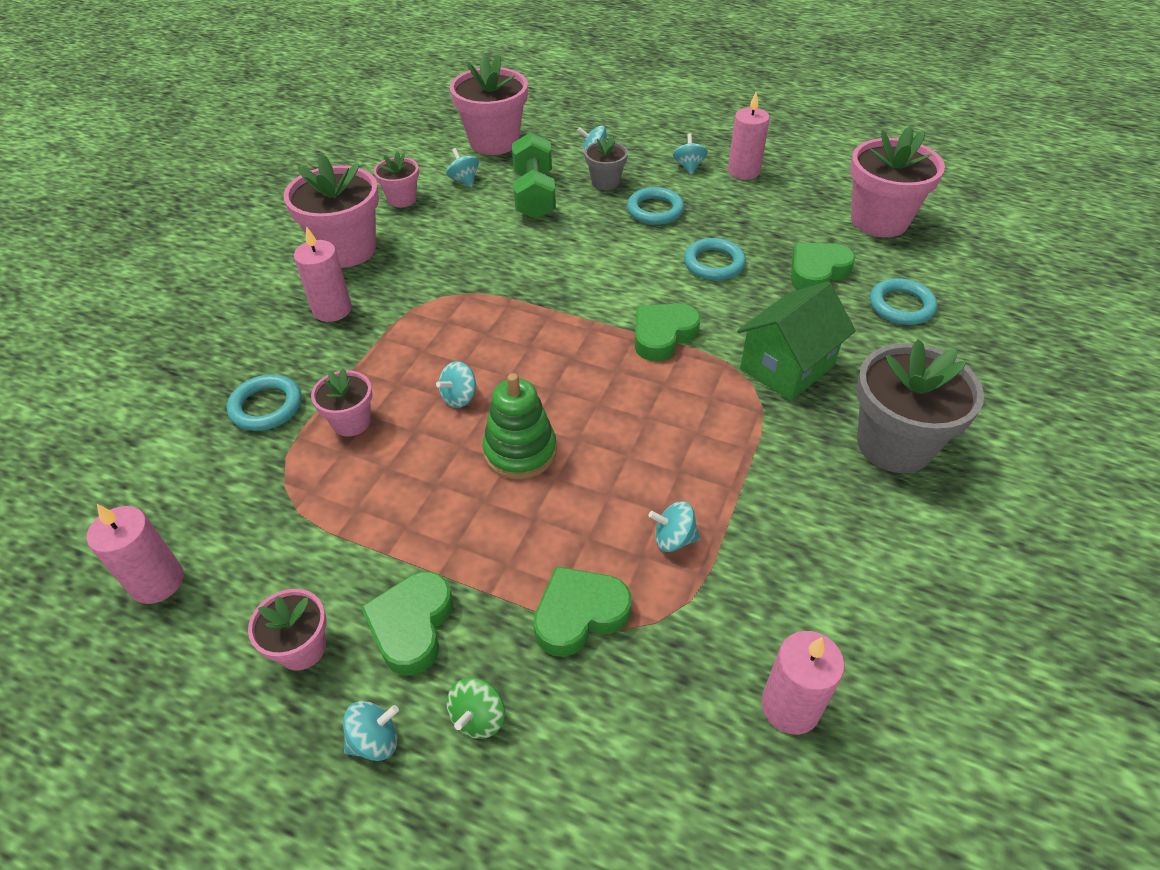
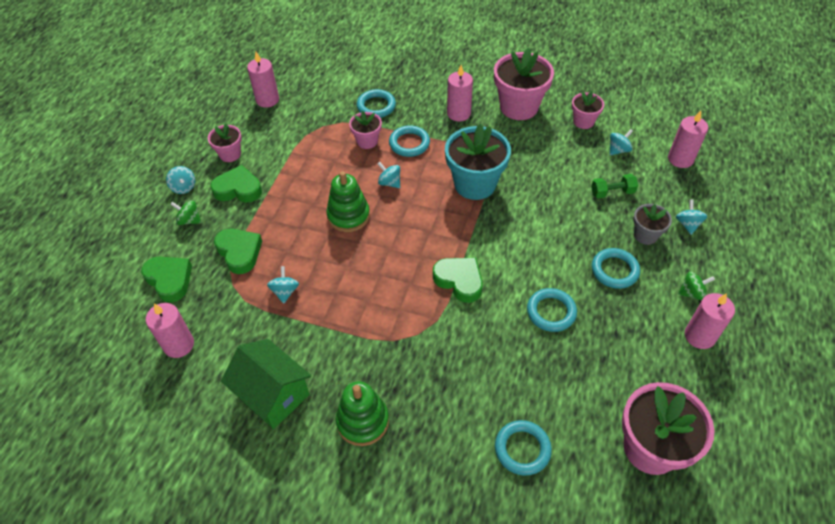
camera: 85 degrees right, 5 degrees up
pink flower pot [450,54,528,155] -> pink candle [668,110,708,168]
green dumbbell [512,132,556,219] -> green dumbbell [591,174,638,198], size x0.56
turquoise spinning top [673,133,708,175] -> green spinning top [678,272,715,300]
green house [737,281,856,401] -> green house moved to [221,339,311,429]
green heart [791,243,855,290] -> green heart moved to [141,256,192,302]
grey flower pot [856,339,984,473] -> green stacking toy [336,381,389,446]
none -> turquoise ring [389,125,430,157]
none -> turquoise flower pot [445,124,511,200]

